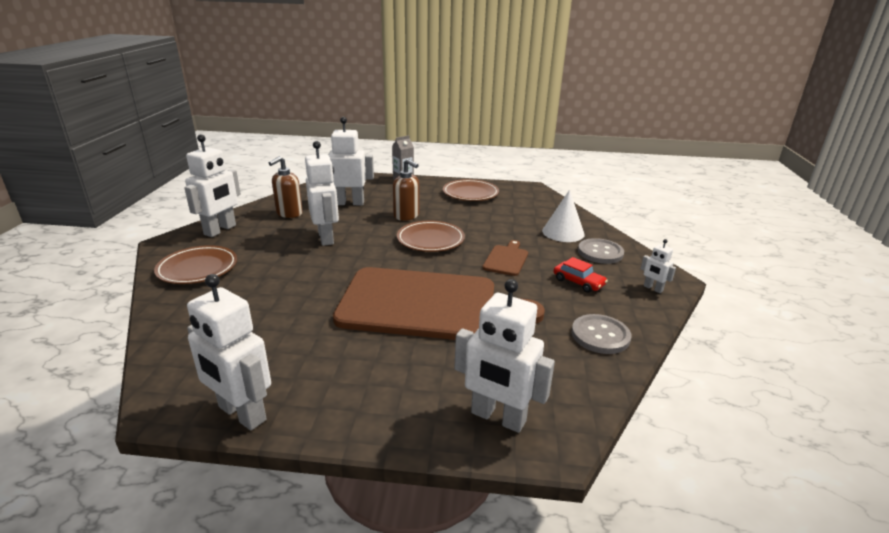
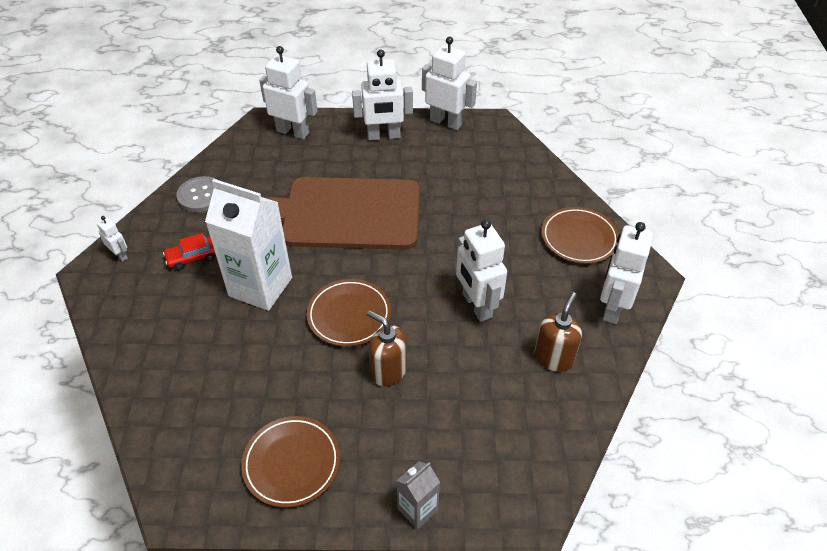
camera: 175 degrees right, 20 degrees up
white robot [321,117,374,205] -> white robot moved to [352,50,413,141]
brown cutting board [483,240,528,276] -> white carton [205,179,292,311]
white cone [542,190,585,242] -> none
red car [554,257,608,293] -> red car turned 60 degrees counterclockwise [163,233,216,270]
grey button [578,238,624,264] -> none

